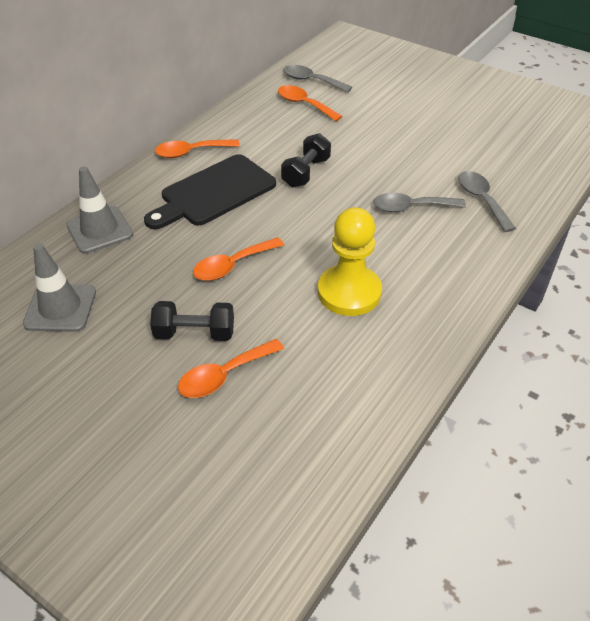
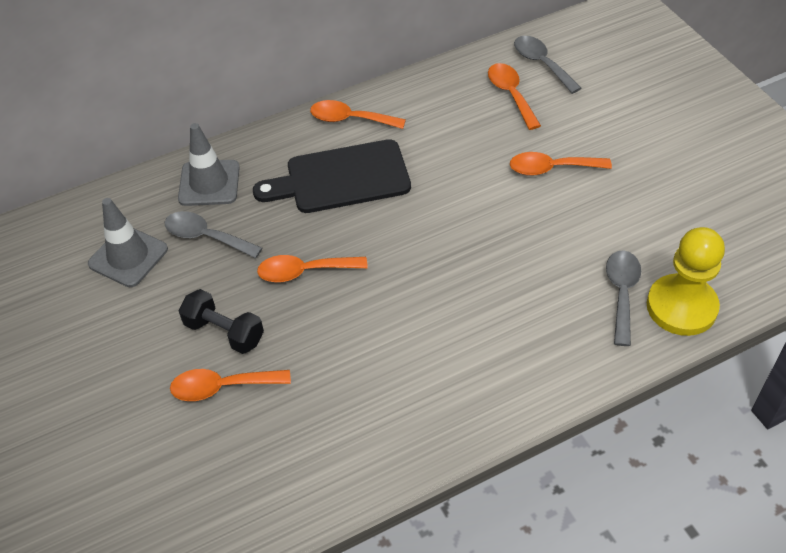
camera: 30 degrees right, 5 degrees up
black dumbbell [281,133,331,187] -> none
yellow pawn [318,207,382,316] -> yellow pawn moved to [647,227,725,336]
grey spoon [373,193,466,212] -> grey spoon moved to [165,211,262,259]
none -> orange spoon [510,152,612,176]

